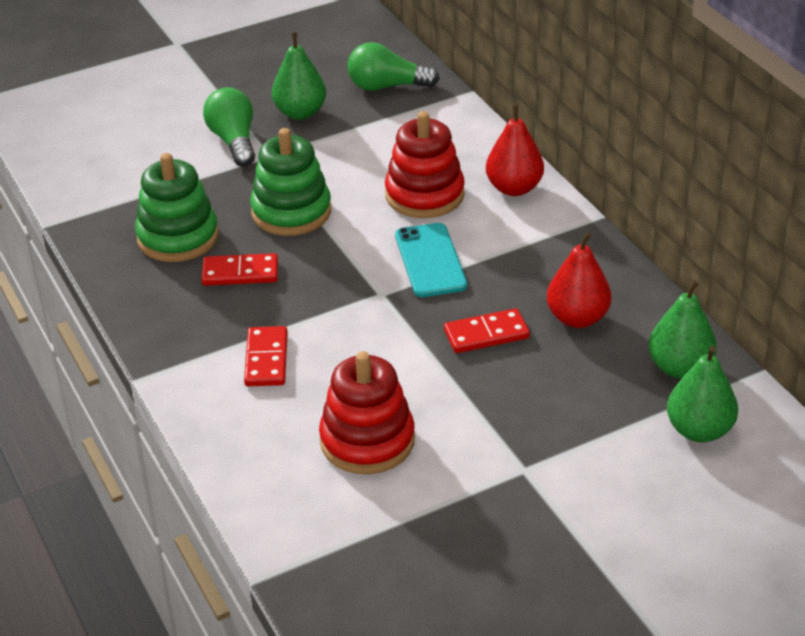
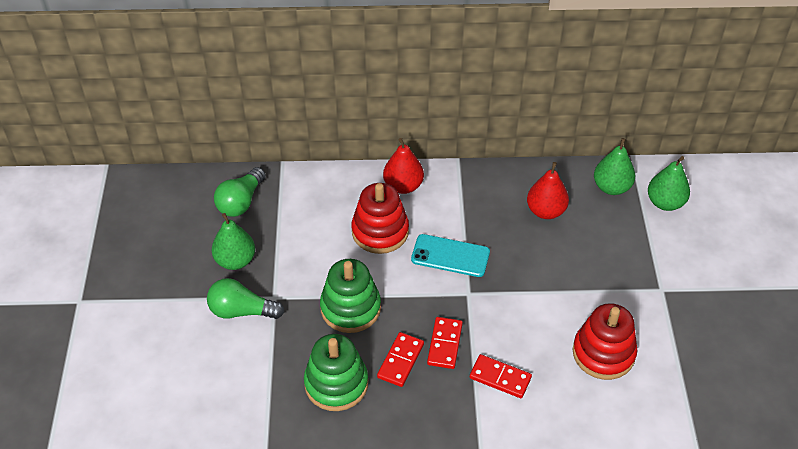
camera: 65 degrees left, 10 degrees up
red domino [444,308,530,353] -> red domino moved to [427,317,463,369]

